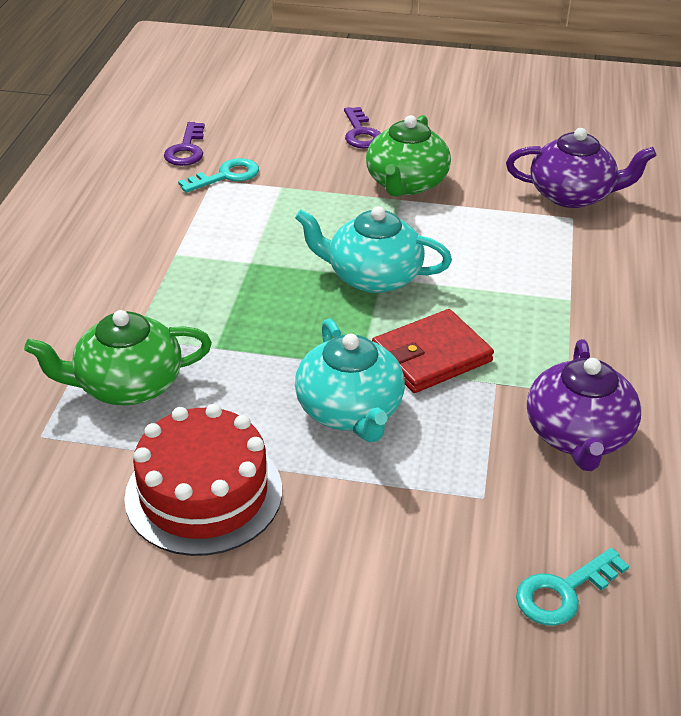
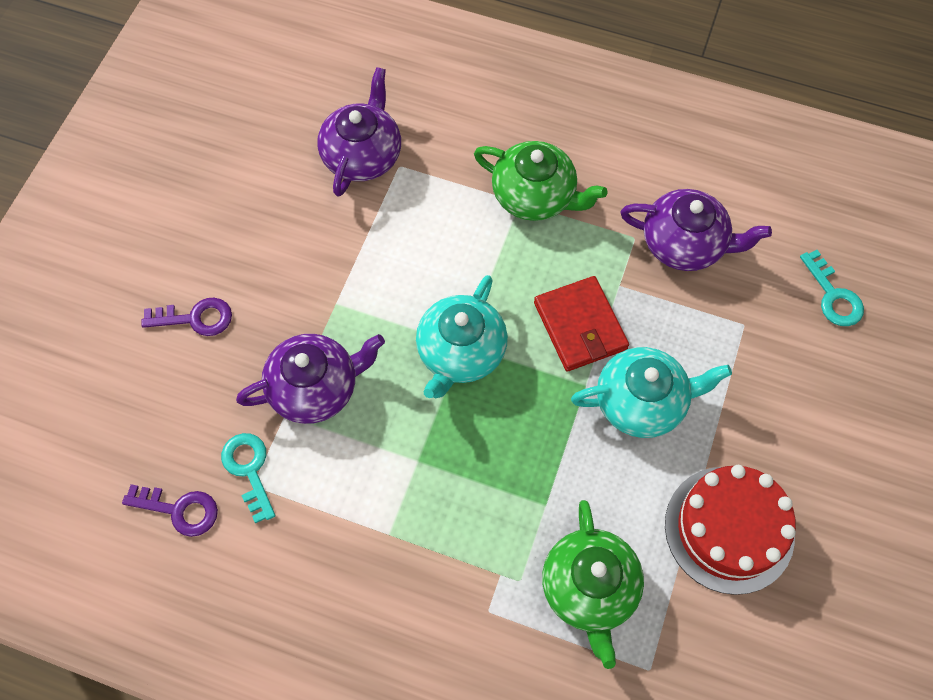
camera: 80 degrees left, 25 degrees up
green teapot [366,115,451,197] -> green teapot moved to [474,141,608,221]
none -> purple teapot [236,334,385,424]

